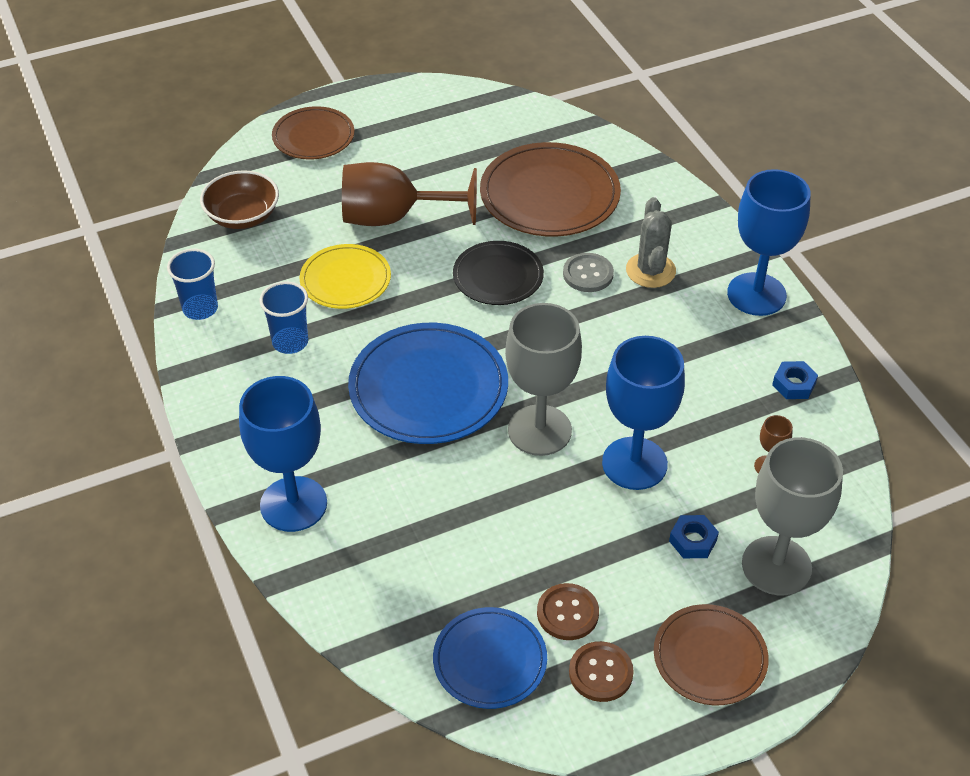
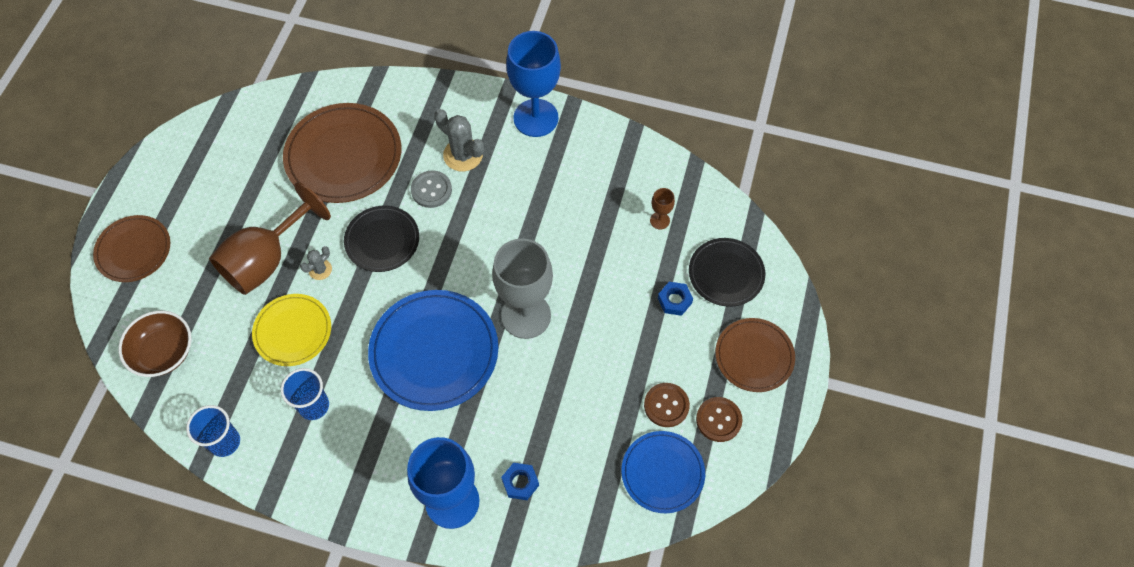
camera: 50 degrees left, 15 degrees up
blue goblet [602,336,685,490] -> none
grey goblet [742,437,843,595] -> black plate [689,238,765,307]
blue nut [772,361,818,399] -> blue nut moved to [501,463,539,500]
none -> grey cactus [300,246,332,280]

